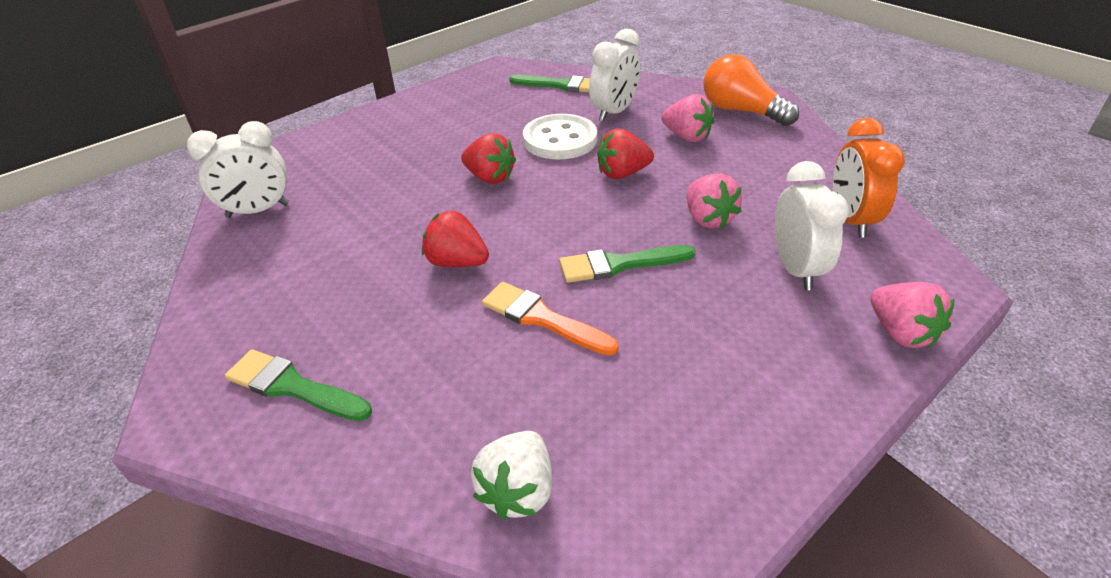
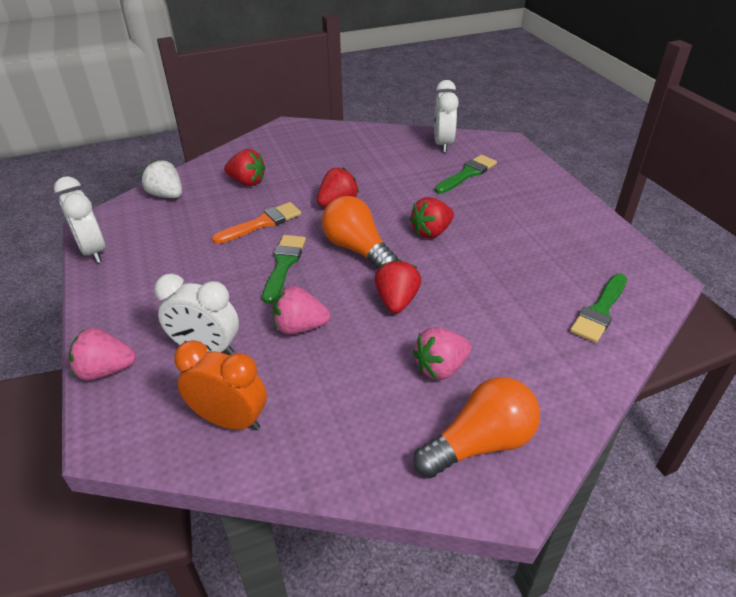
camera: 110 degrees right, 0 degrees up
green brush [225,349,372,421] -> green brush moved to [435,155,497,194]
white button [523,114,597,160] -> none
white clock [589,29,641,122] -> white clock moved to [54,176,105,263]
none -> red strawberry [224,149,266,186]
none -> orange light bulb [322,196,398,269]

